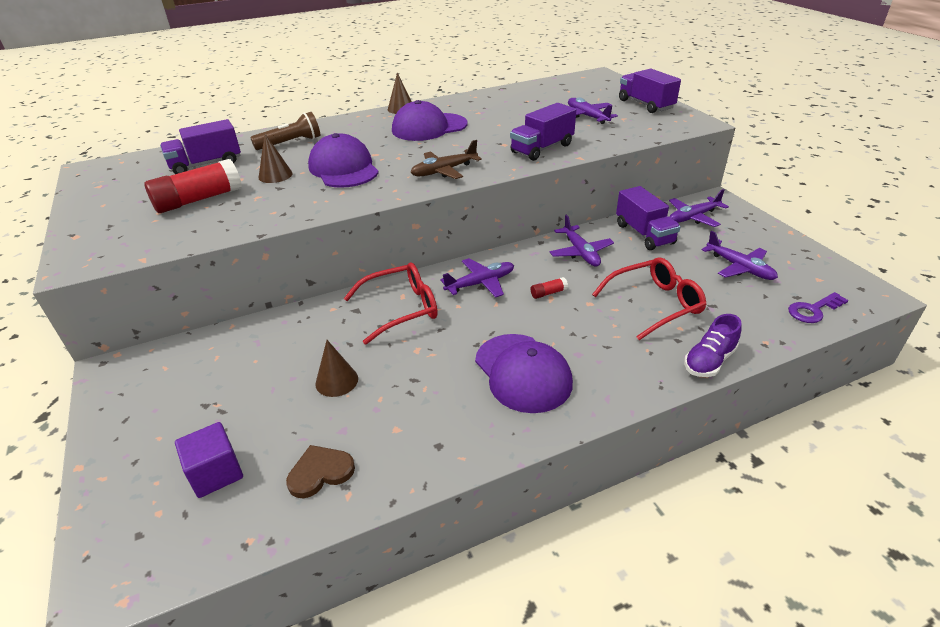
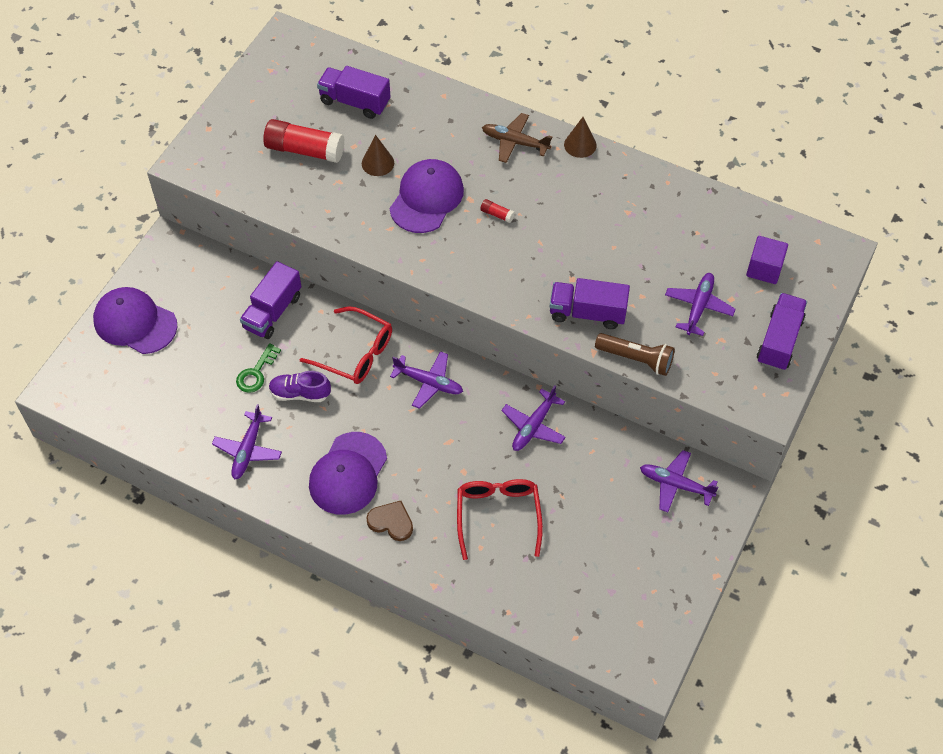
camera: 50 degrees right, 20 degrees up
purple cube [175,422,243,498] -> purple cube moved to [746,236,788,284]
brown flashlight [250,112,320,150] -> brown flashlight moved to [595,333,675,376]
brown heart [286,445,355,498] -> brown heart moved to [366,501,413,541]
brown cone [315,340,358,397] -> green key [236,343,281,393]
purple cap [392,100,467,141] -> purple cap moved to [93,287,177,354]
brown plane [410,140,482,179] -> brown plane moved to [482,113,553,163]
red glue stick [531,277,568,299] -> red glue stick moved to [480,199,515,223]
red glasses [592,257,707,340] -> red glasses turned 120 degrees counterclockwise [457,479,543,560]
purple truck [616,186,681,250] -> purple truck moved to [240,261,302,339]
purple shoe [684,314,742,377] -> purple shoe moved to [269,371,331,402]
purple plane [702,231,778,280] -> purple plane moved to [212,404,282,480]
purple key [788,292,848,323] -> none

